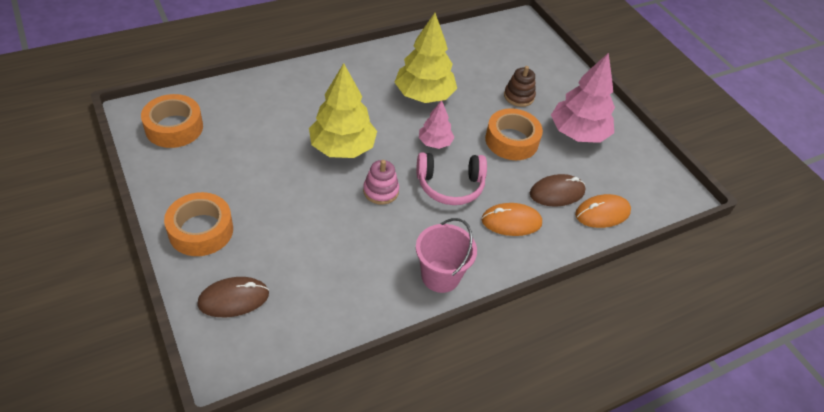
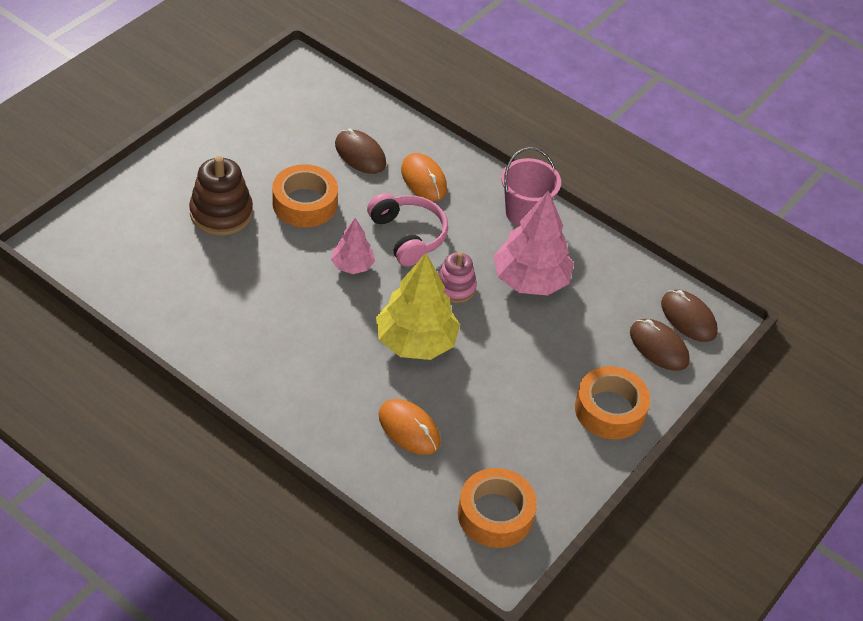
camera: 115 degrees left, 0 degrees up
yellow tree [394,13,457,103] -> none
brown stacking toy [504,66,536,107] -> brown stacking toy [189,156,253,236], size x1.56
pink tree [551,52,615,143] -> pink tree moved to [494,191,574,296]
orange mouse [575,194,631,228] -> orange mouse moved to [379,399,441,455]
none -> brown mouse [661,290,718,342]

